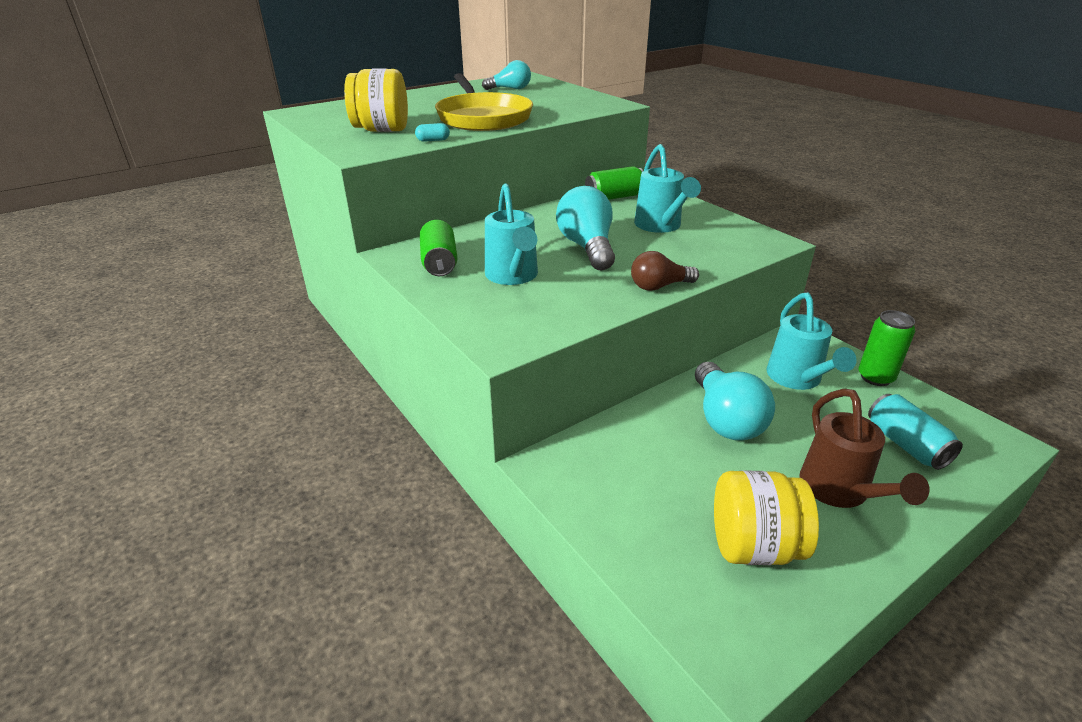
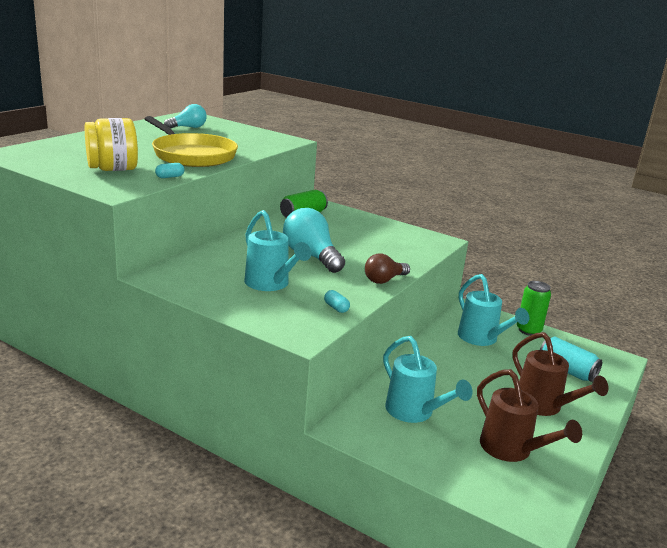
camera: 25 degrees left, 10 degrees down
green can [420,220,458,276] -> none
turquoise watering can [634,144,701,233] -> turquoise watering can moved to [383,336,473,423]
turquoise light bulb [695,362,775,441] -> none
yellow jar [714,470,819,565] -> brown watering can [477,369,582,462]
none -> turquoise capsule [324,290,350,313]

